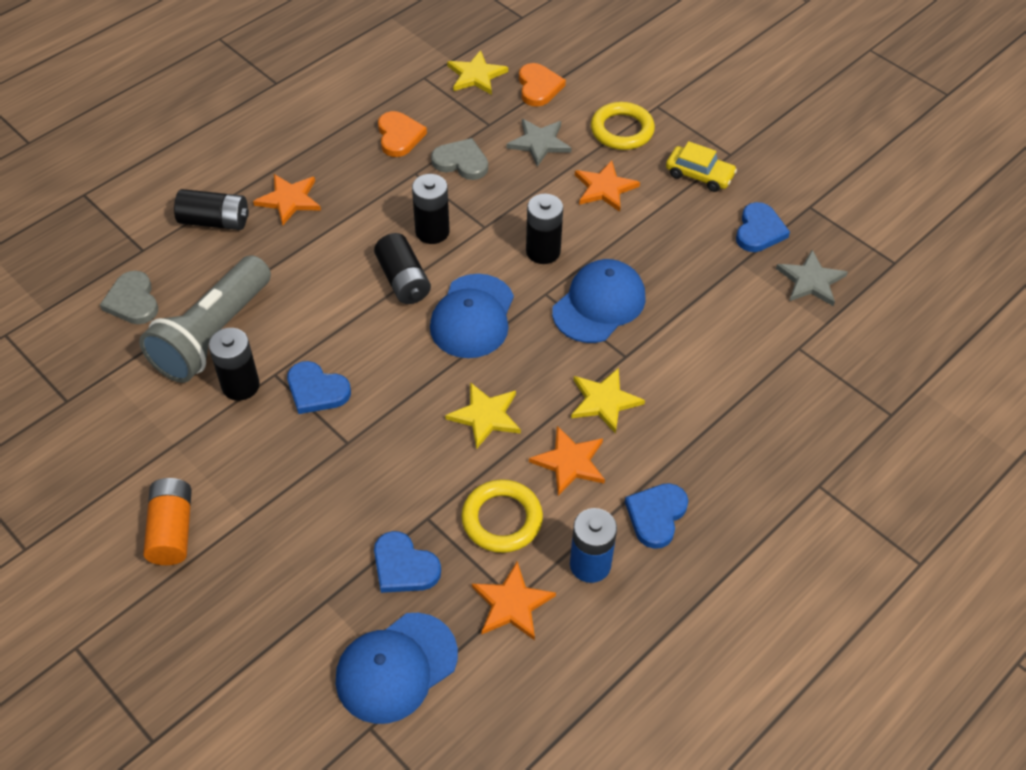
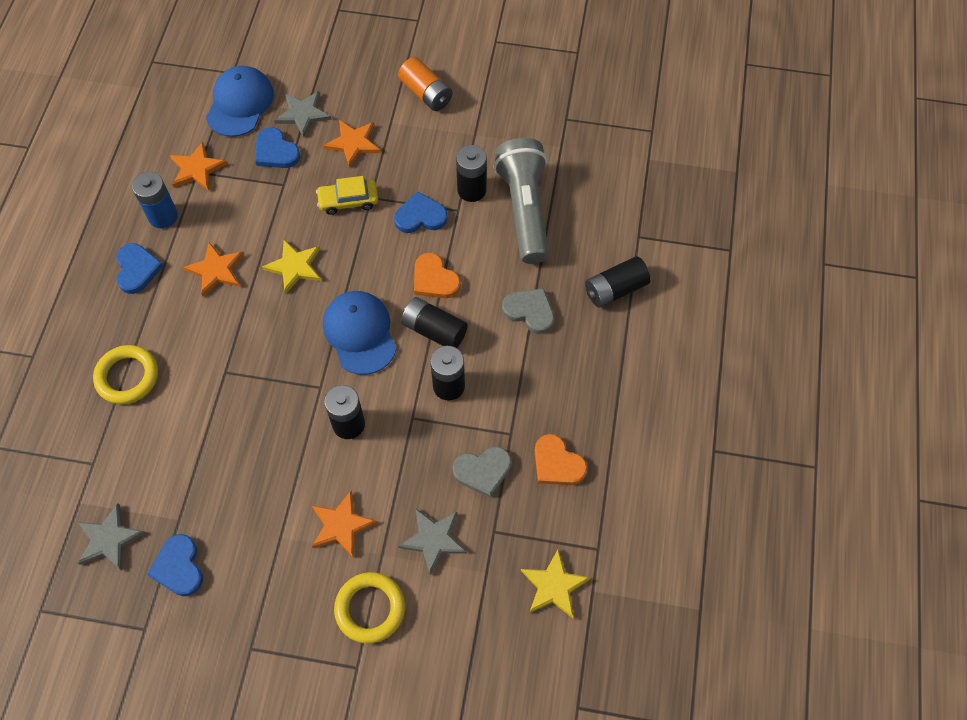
camera: 145 degrees right, 10 degrees up
grey heart [100,271,158,324] -> grey heart moved to [502,288,554,334]
orange star [253,174,321,225] -> orange star moved to [323,120,381,168]
blue heart [374,531,441,593] -> blue heart turned 135 degrees counterclockwise [255,127,300,168]
yellow ring [461,479,543,553] -> yellow ring moved to [93,345,158,404]
orange heart [519,63,566,107] -> orange heart moved to [414,253,461,298]
blue cap [552,259,646,343] -> none
yellow star [571,368,645,434] -> none
yellow car [666,141,737,192] -> yellow car moved to [316,176,378,215]
none -> grey star [274,91,332,138]

